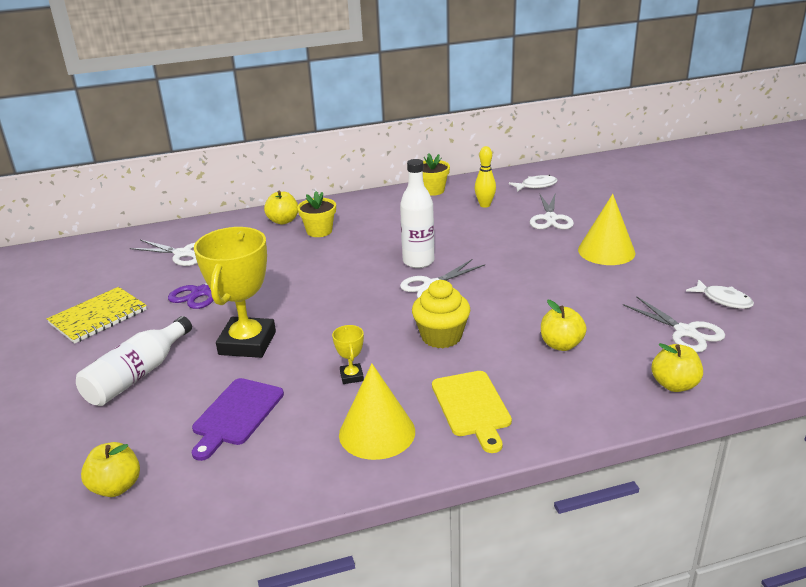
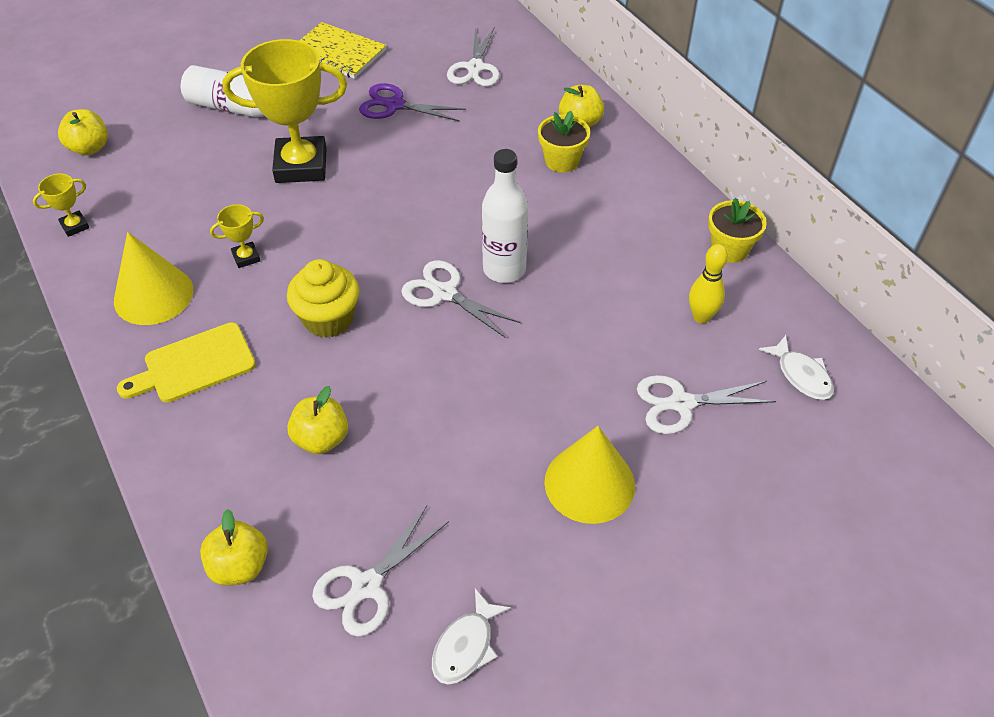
camera: 75 degrees right, 20 degrees up
purple cutting board [192,378,284,461] -> none
none -> yellow trophy [33,174,89,237]

